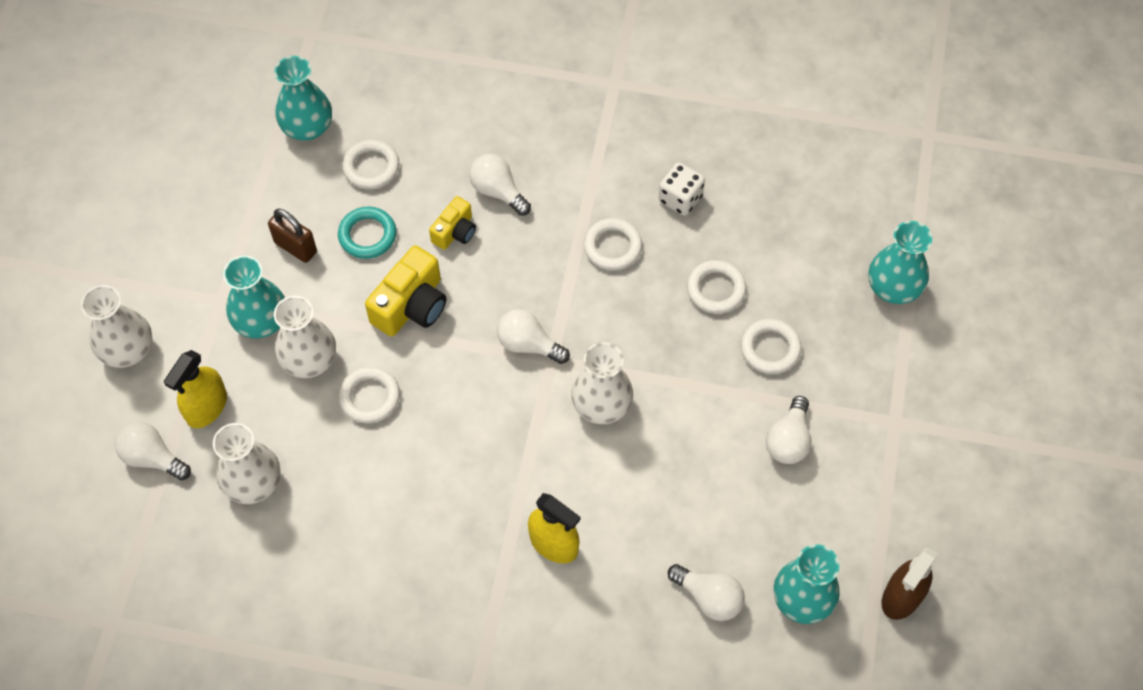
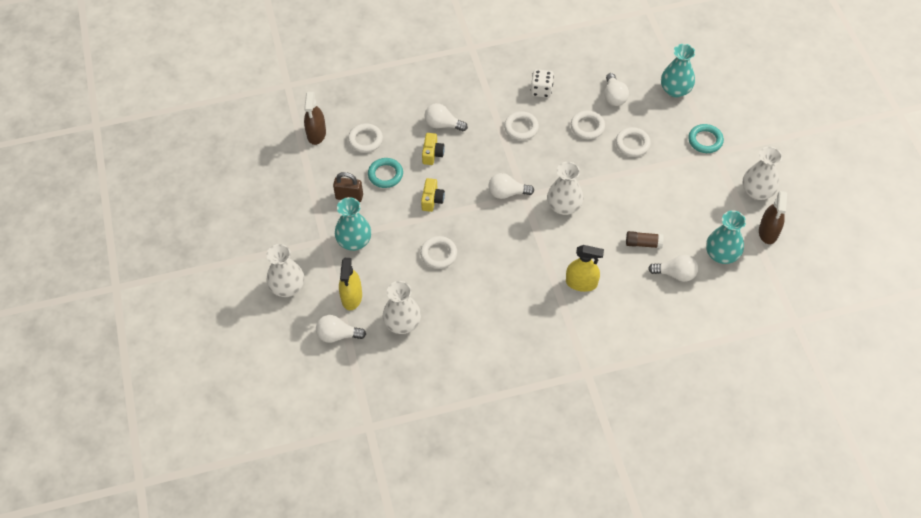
camera: 25 degrees left, 5 degrees down
turquoise vase [274,56,332,141] -> brown spray bottle [304,92,326,145]
white vase [274,296,336,378] -> white vase moved to [742,146,782,200]
yellow camera [365,245,446,337] -> yellow camera [421,178,445,212], size x0.60
white light bulb [766,396,811,464] -> white light bulb moved to [604,73,629,106]
none -> brown glue stick [626,231,664,249]
none -> turquoise ring [688,124,724,153]

